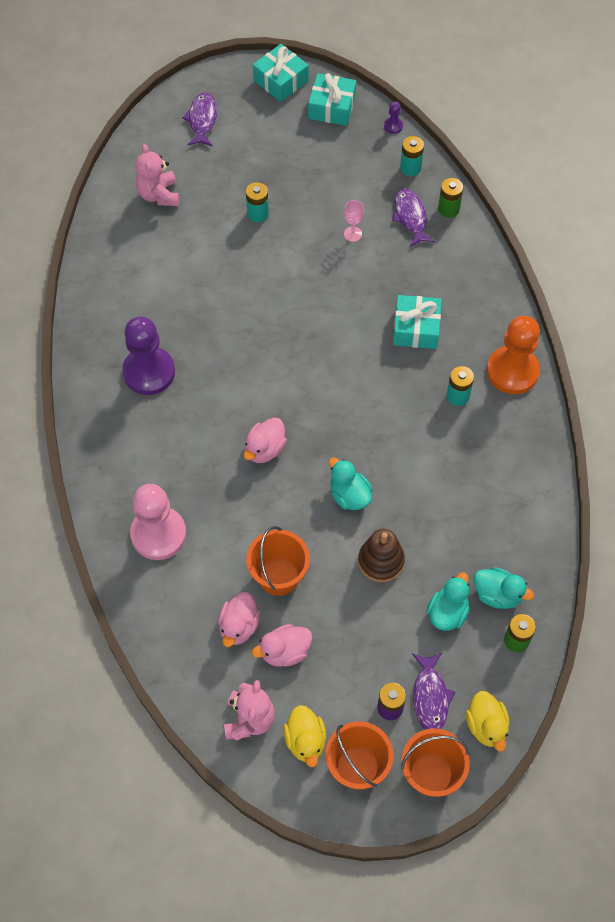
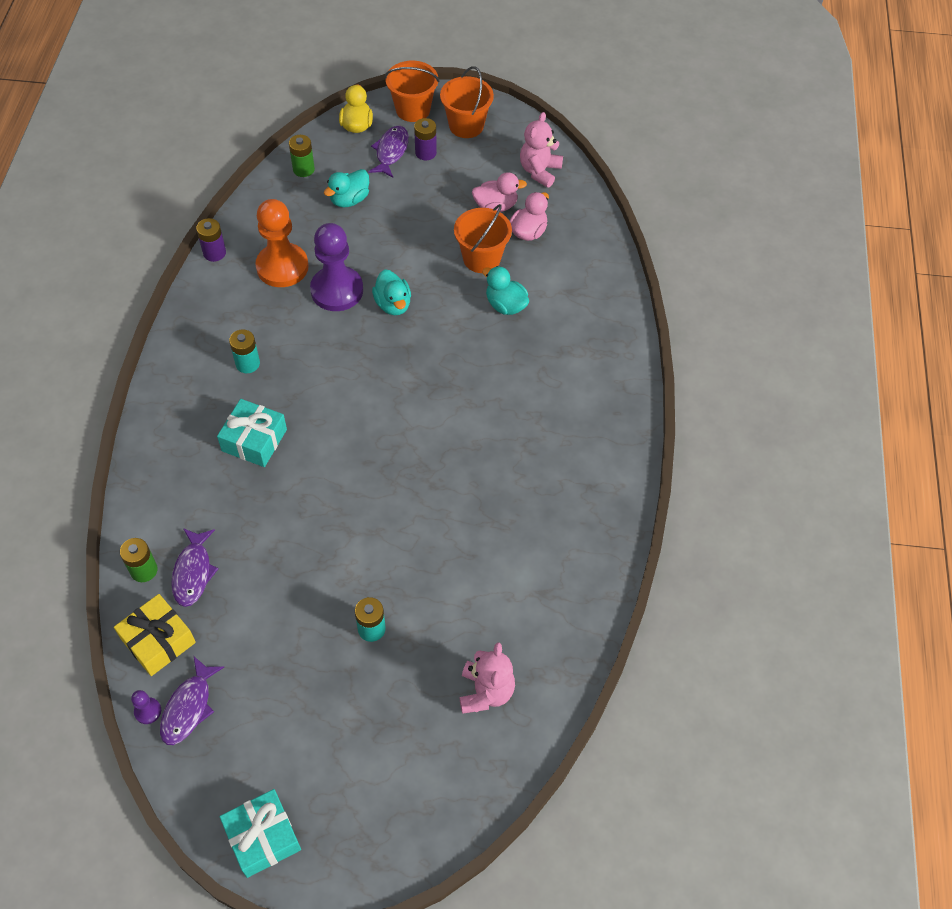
camera: 165 degrees left, 5 degrees down
purple pawn [122,316,175,395] -> purple pawn moved to [310,223,363,311]
pink pawn [130,484,186,560] -> none
purple fish [182,92,217,147] -> purple fish moved to [160,657,224,745]
pink duck [244,417,287,463] -> none
yellow duck [283,705,326,767] -> none
turquoise gift [308,73,356,126] -> none
pink goblet [344,200,364,242] -> none
brown stacking toy [358,529,405,582] -> none
turquoise battery [400,136,424,176] -> yellow gift [114,594,196,676]
turquoise duck [474,567,534,609] -> turquoise duck moved to [482,266,529,315]
orange pawn [487,316,540,394] -> orange pawn moved to [255,199,309,287]
none -> purple battery [196,218,226,262]

